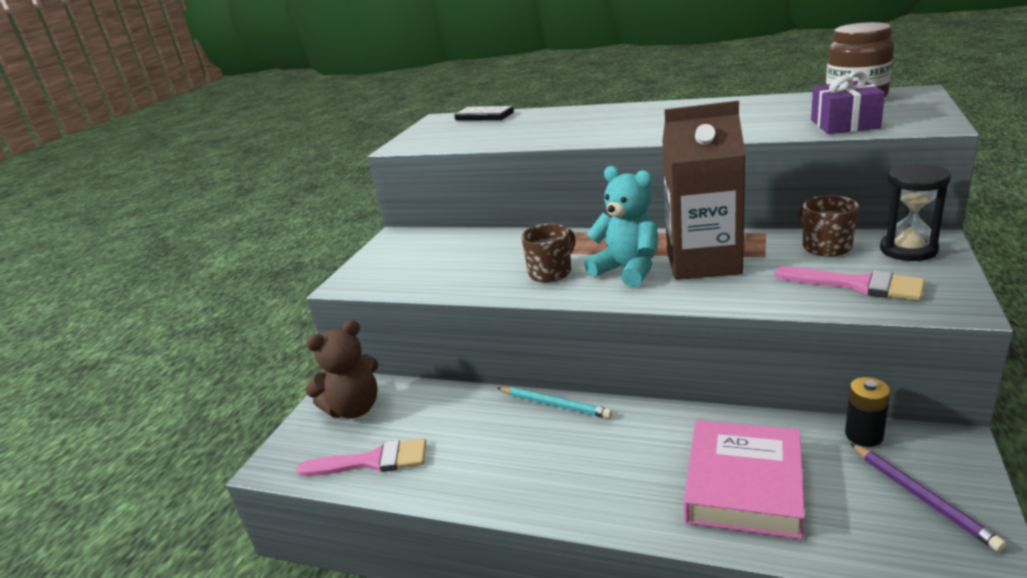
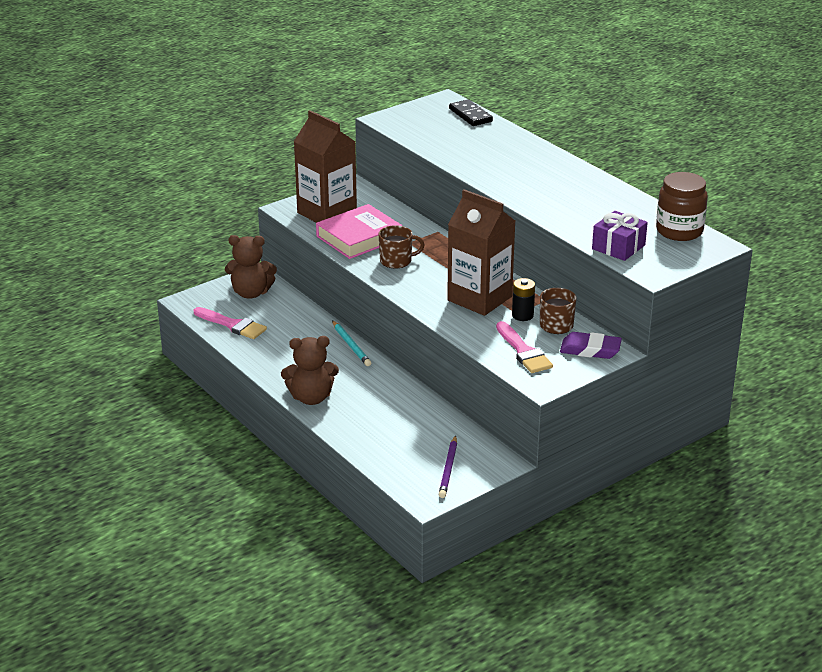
camera: 30 degrees right, 5 degrees up
turquoise teddy bear [584,166,658,287] -> none
pink book [684,420,805,539] -> pink book moved to [316,204,402,259]
black battery [845,377,890,447] -> black battery moved to [512,278,535,321]
black hourglass [880,163,951,261] -> purple eraser [560,332,622,359]
none -> brown teddy bear [281,336,339,405]
none -> brown carton [294,110,357,223]

